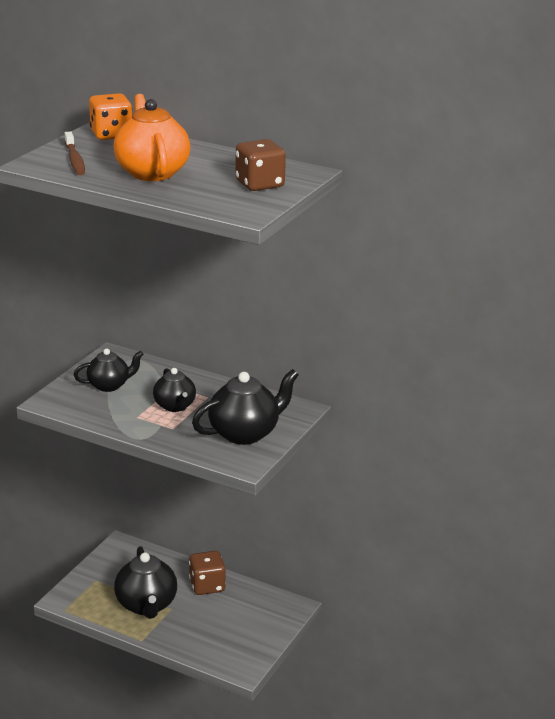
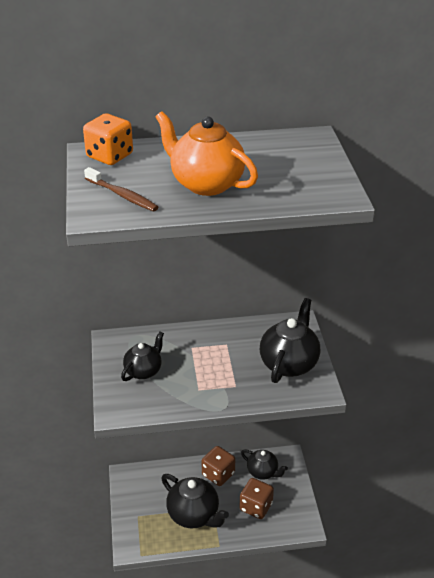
camera: 35 degrees left, 10 degrees up
black teapot [153,368,196,412] -> black teapot moved to [241,449,288,480]
brown dice [235,139,286,191] -> brown dice moved to [240,478,274,519]

